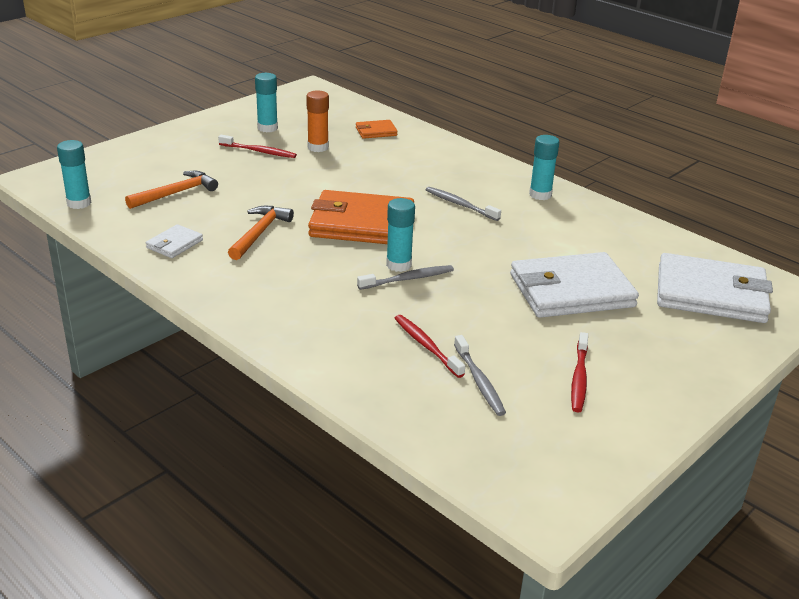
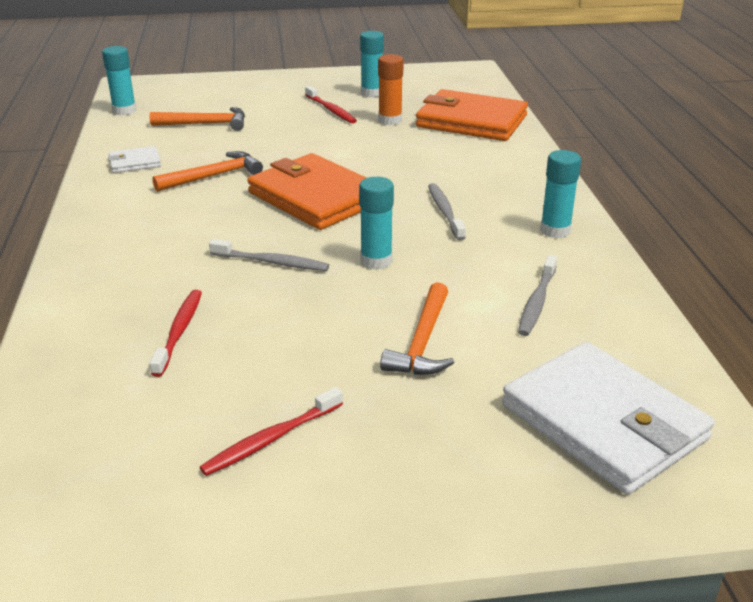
camera: 40 degrees right, 0 degrees up
orange wallet [356,120,398,139] -> orange wallet [416,89,528,141], size x2.20
turquoise glue stick [386,198,415,272] -> turquoise glue stick moved to [359,177,394,270]
grey toothbrush [454,335,506,416] -> grey toothbrush moved to [518,255,557,336]
white wallet [510,252,639,318] -> orange hammer [380,282,454,375]

